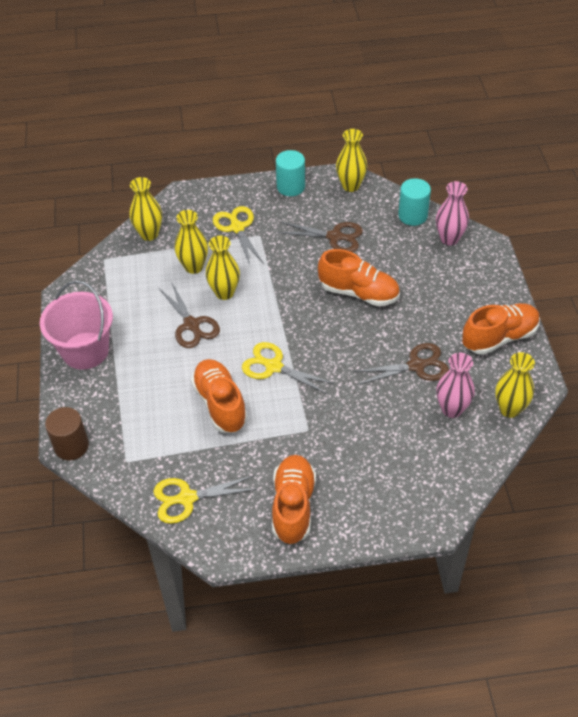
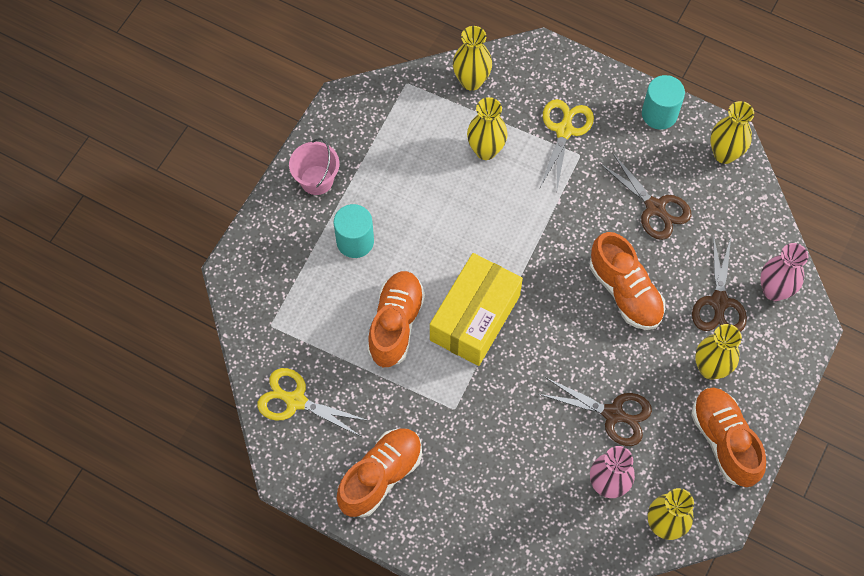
camera: 35 degrees right, 15 degrees up
pink bucket [40,280,113,370] -> pink bucket [289,138,339,195], size x0.62
brown cylinder [45,407,89,460] -> none
brown scissors [159,281,220,348] -> brown scissors moved to [692,234,747,332]
yellow vase [206,236,240,300] -> yellow vase moved to [695,324,742,379]
yellow scissors [242,342,335,395] -> yellow box [430,253,523,366]
turquoise cylinder [398,178,431,226] -> turquoise cylinder moved to [334,204,374,258]
orange shoe [462,303,540,355] -> orange shoe turned 120 degrees counterclockwise [691,388,766,487]

